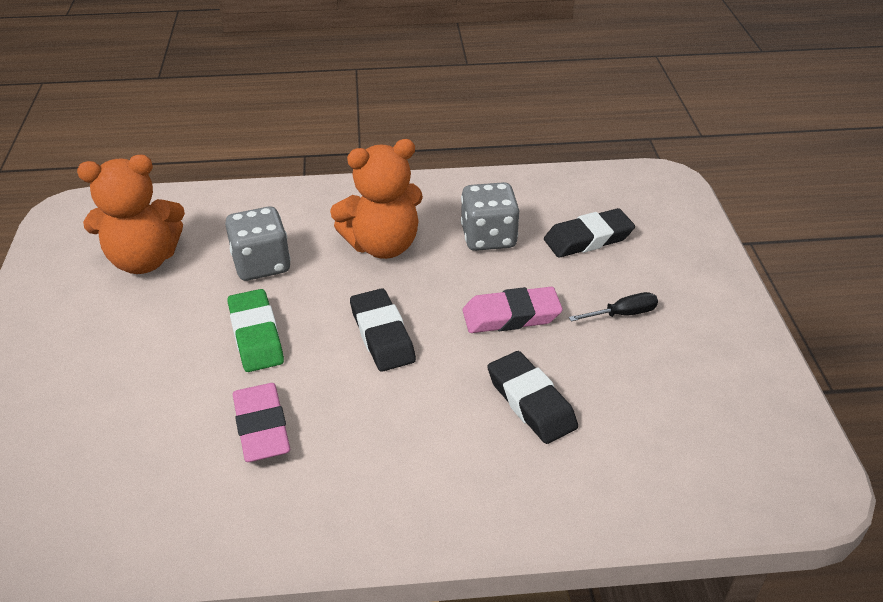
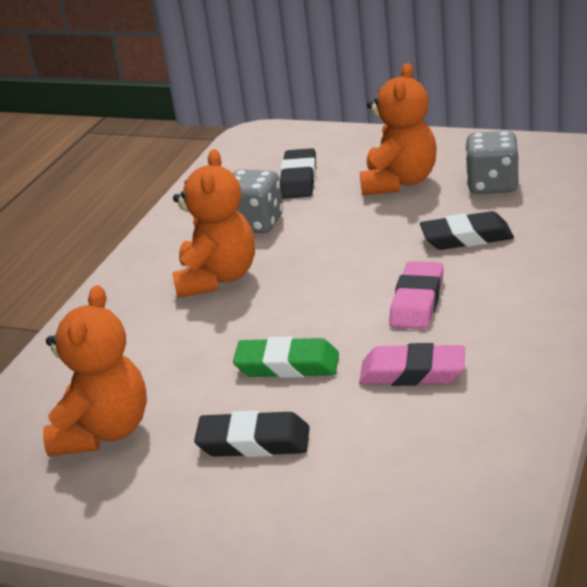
camera: 60 degrees left, 10 degrees down
grey dice [225,206,291,281] -> grey dice moved to [465,131,519,194]
black eraser [350,288,416,372] -> black eraser moved to [194,410,310,457]
pink eraser [463,287,563,333] -> pink eraser moved to [389,261,444,330]
black screwdriver [569,292,658,321] -> orange teddy bear [360,63,437,195]

